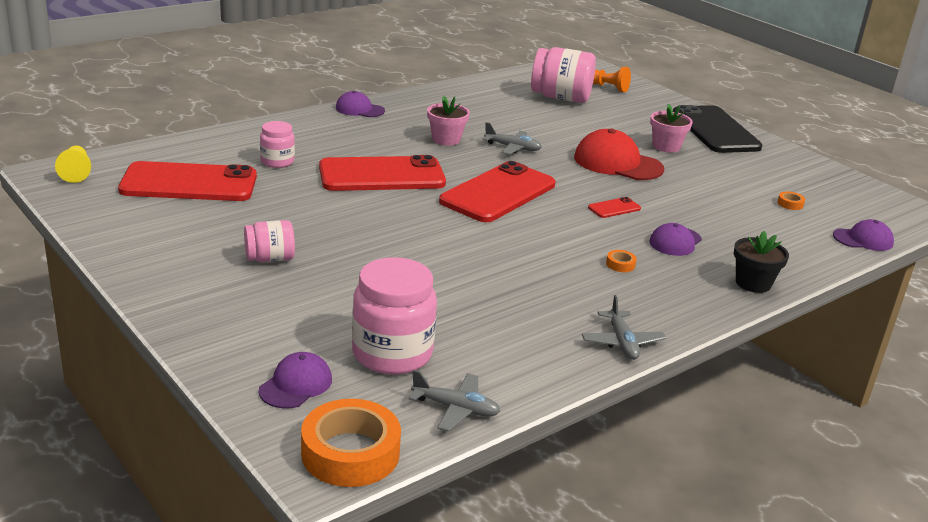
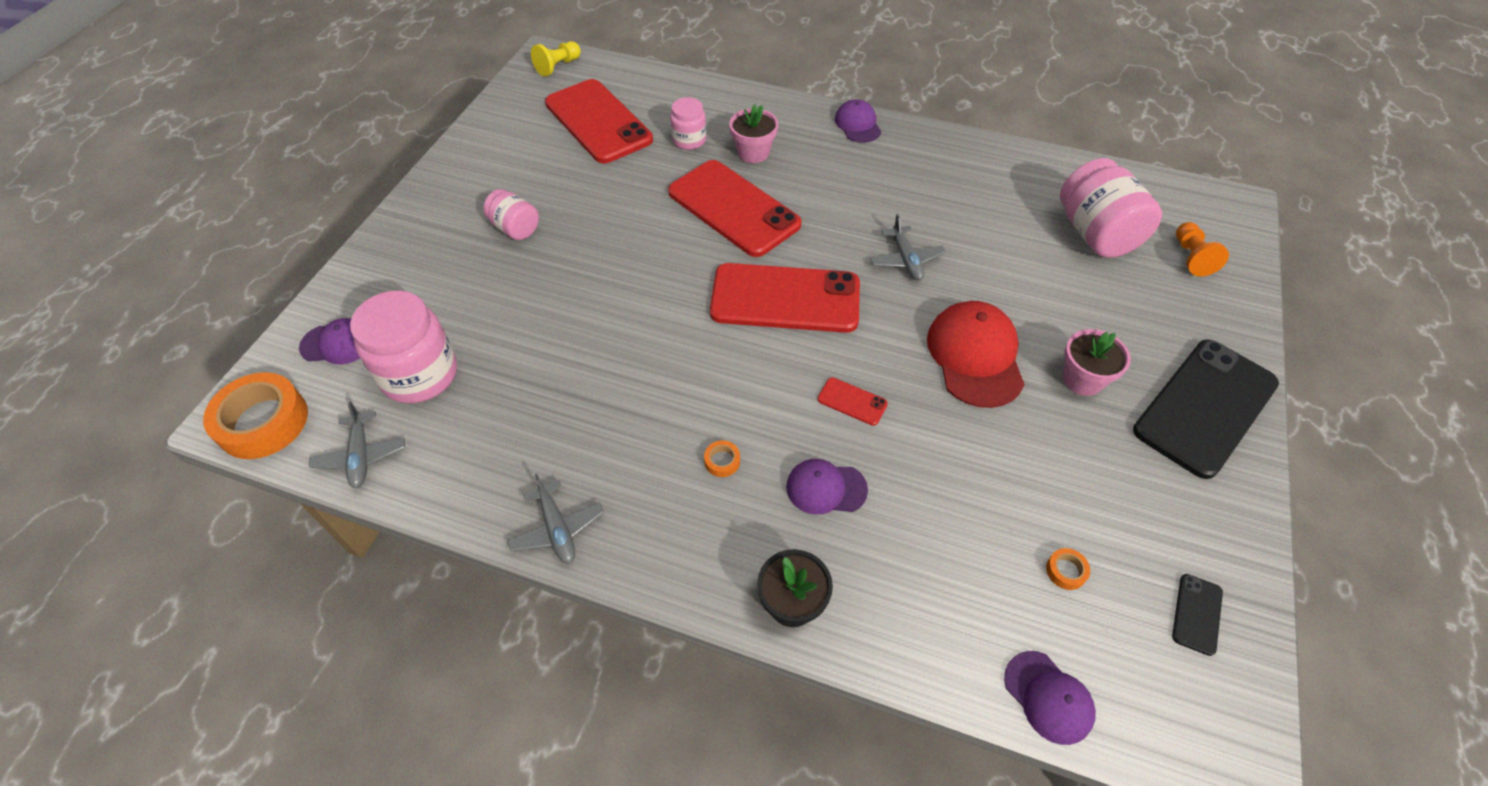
camera: 60 degrees right, 25 degrees up
pink flower pot [427,96,470,146] -> pink flower pot moved to [729,104,778,163]
grey plane [582,295,666,360] -> grey plane turned 75 degrees counterclockwise [507,474,604,564]
none -> black phone [1172,574,1223,656]

